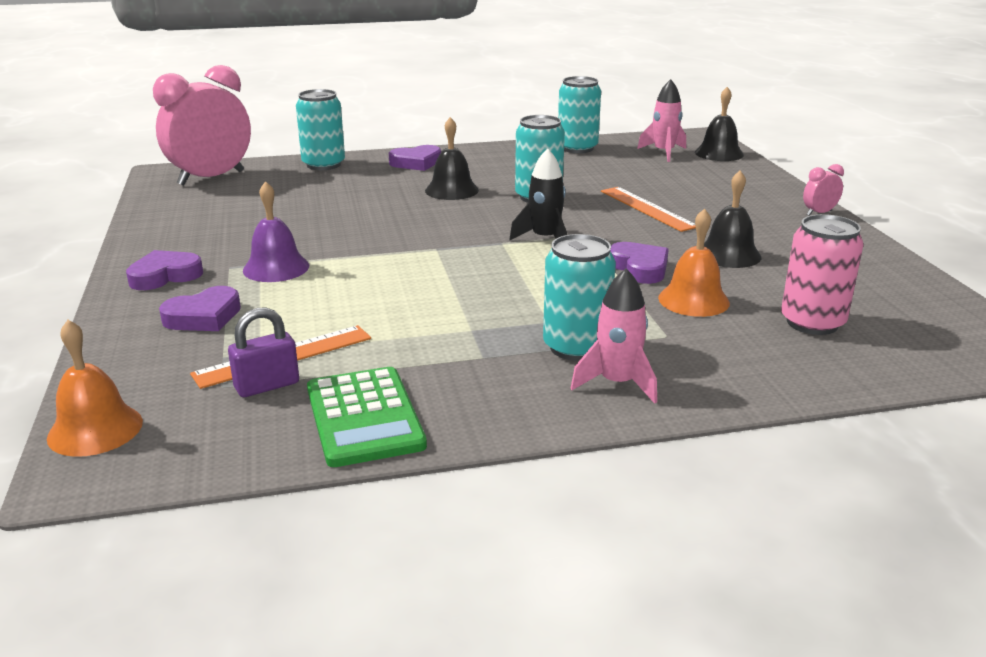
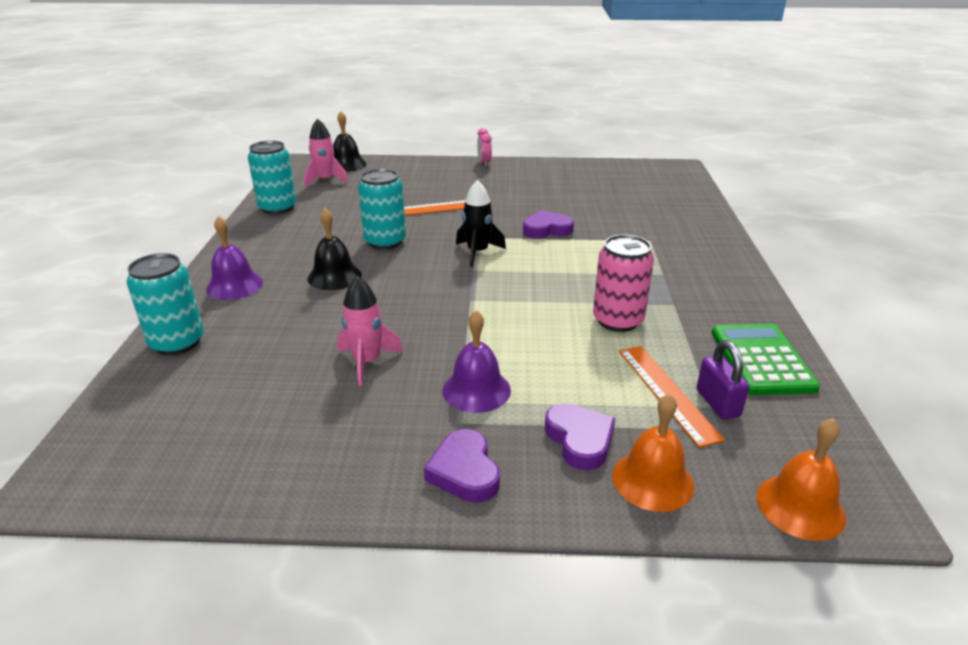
camera: 75 degrees left, 5 degrees up
pink clock [153,65,251,186] -> none
green calculator [307,367,427,467] -> green calculator turned 90 degrees counterclockwise [712,324,820,395]
purple heart [389,145,441,171] -> purple bell [206,216,263,300]
turquoise can [543,234,616,361] -> none
pink rocket [570,268,657,404] -> pink rocket moved to [337,276,403,386]
orange bell [658,208,730,317] -> orange bell moved to [612,394,694,512]
black bell [704,170,761,268] -> none
pink can [781,214,863,335] -> pink can moved to [593,234,654,332]

